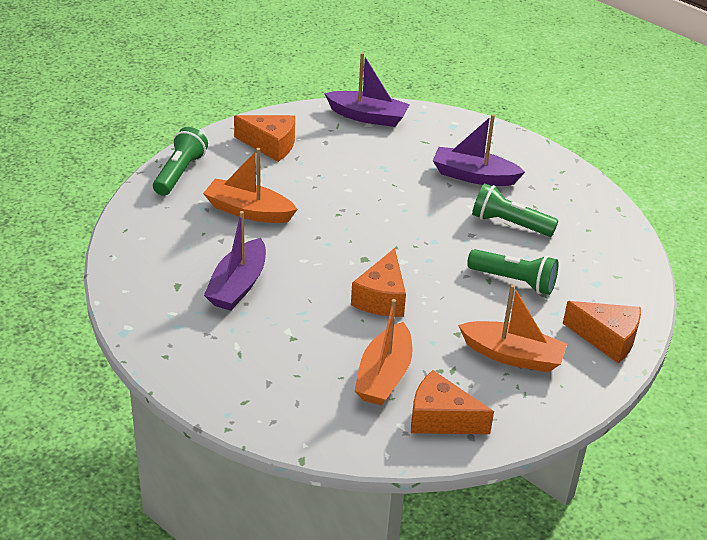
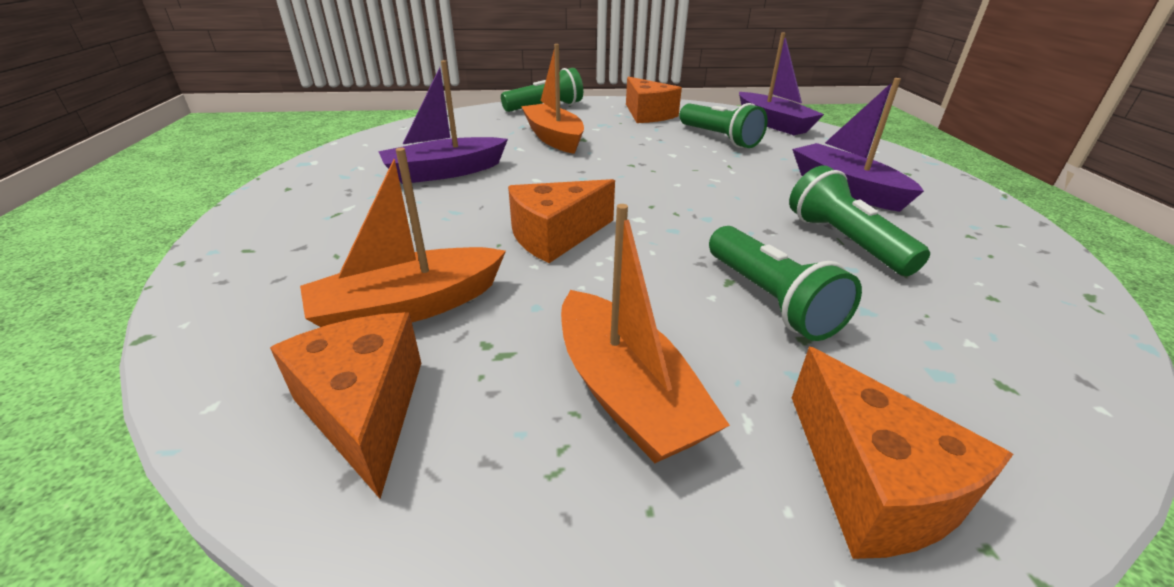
camera: 45 degrees right, 5 degrees down
none -> green flashlight [679,103,768,148]

